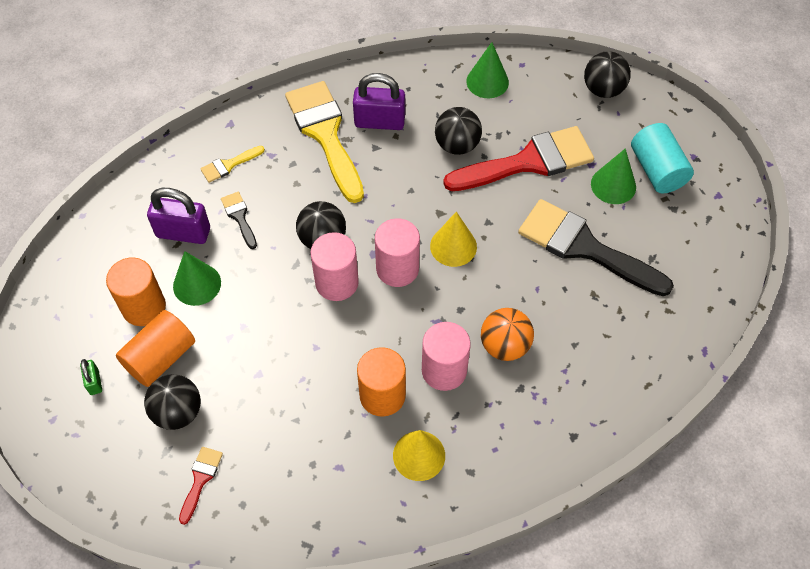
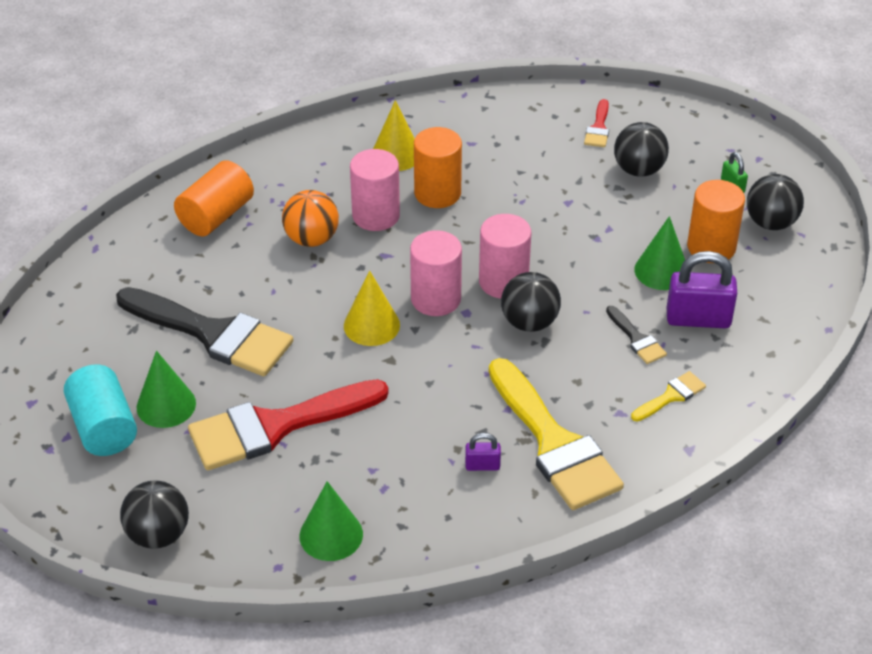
camera: 175 degrees right, 15 degrees down
orange cylinder [116,310,195,387] -> orange cylinder moved to [174,161,254,236]
purple padlock [353,73,405,130] -> purple padlock [465,433,501,471], size x0.50
black ball [435,107,482,155] -> black ball moved to [747,174,804,230]

